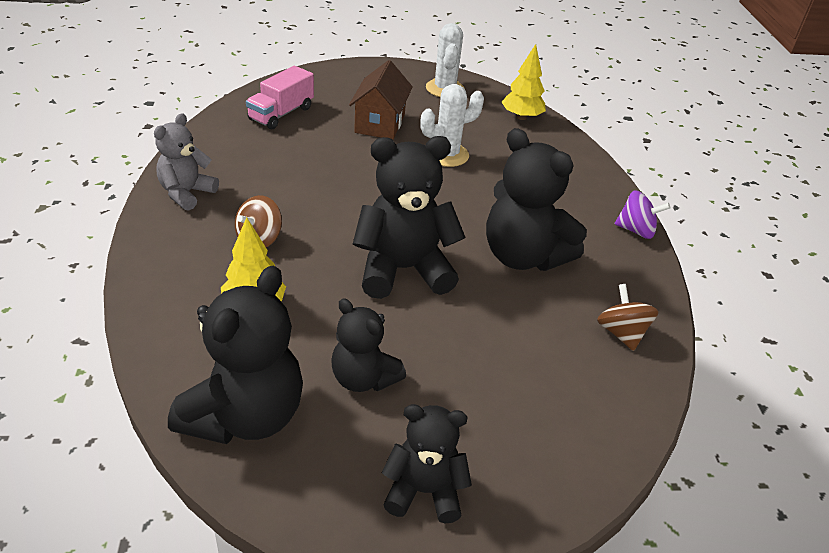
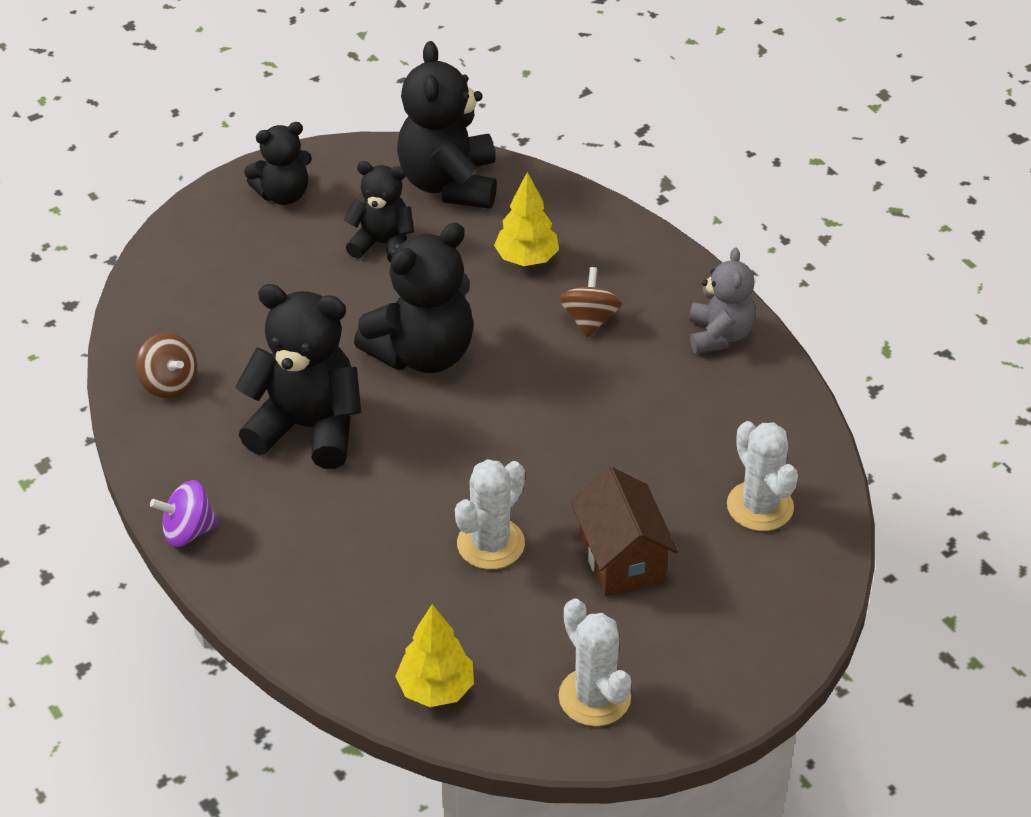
camera: 155 degrees right, 5 degrees up
pink truck [246,66,314,129] -> white cactus [727,421,798,531]

